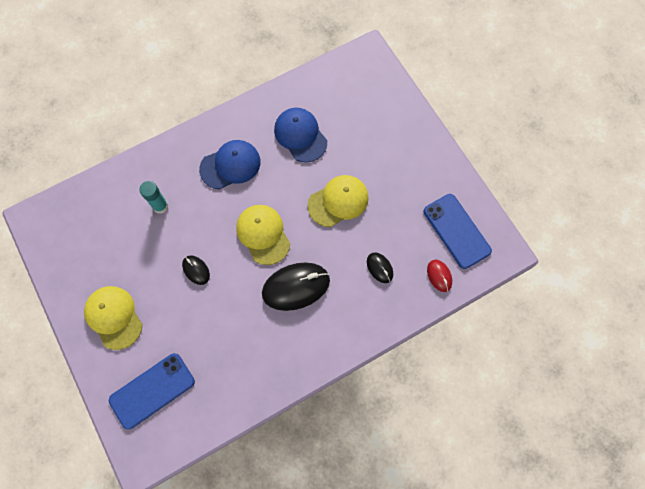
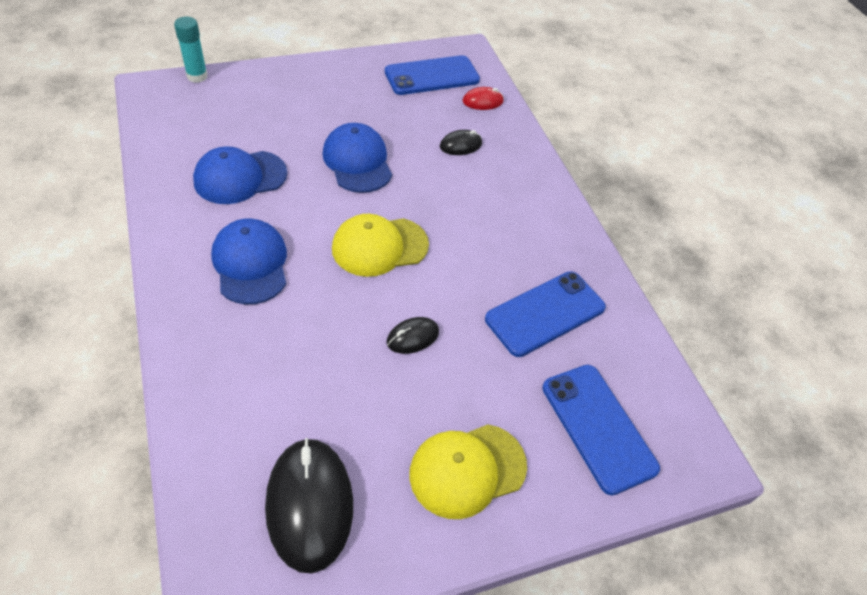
camera: 85 degrees left, 20 degrees down
turquoise glue stick [139,181,169,214] -> turquoise glue stick moved to [174,17,208,83]
black mouse [262,262,330,311] -> black mouse moved to [265,438,353,573]
yellow cap [307,175,369,227] -> blue cap [322,123,392,193]
none -> blue phone [485,271,606,357]

